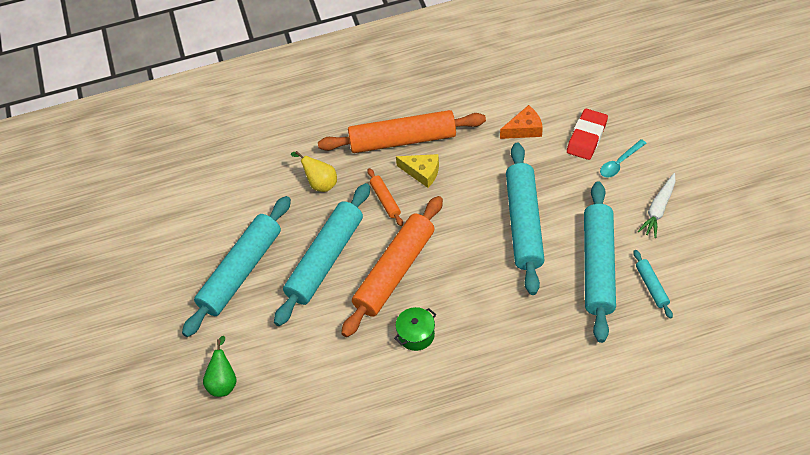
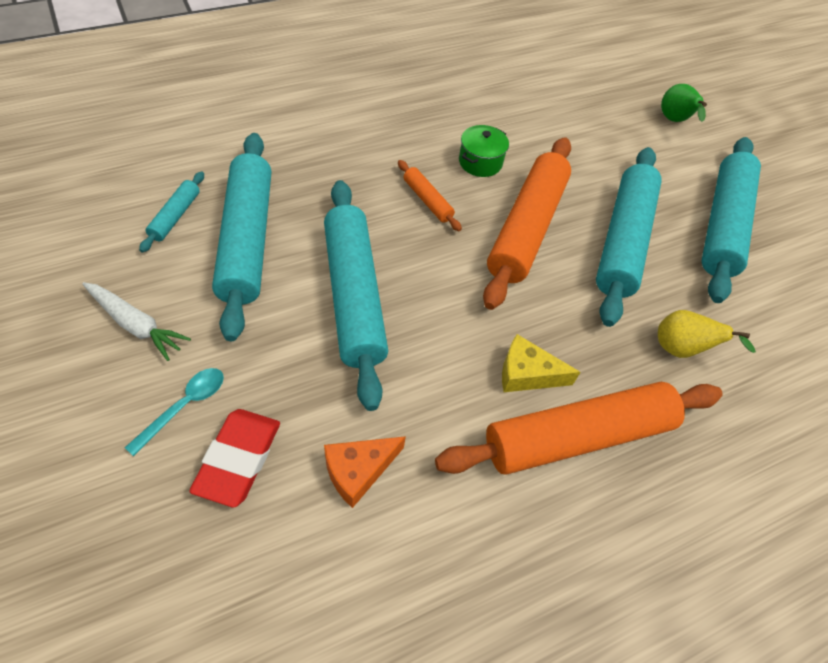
camera: 160 degrees right, 0 degrees up
orange rolling pin [367,168,403,226] -> orange rolling pin moved to [398,160,462,231]
turquoise rolling pin [633,250,673,319] -> turquoise rolling pin turned 45 degrees clockwise [139,171,204,253]
white carrot [638,173,676,238] -> white carrot turned 105 degrees clockwise [82,282,191,361]

